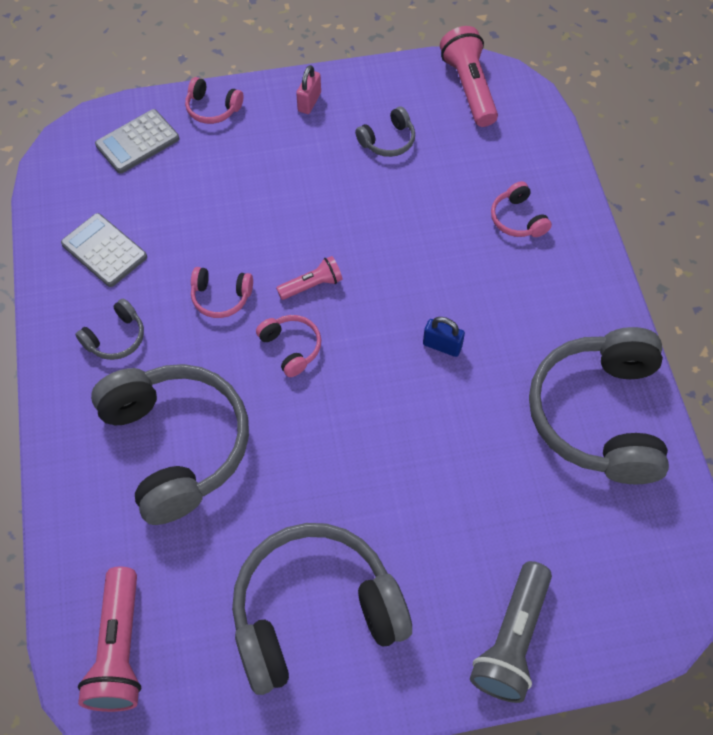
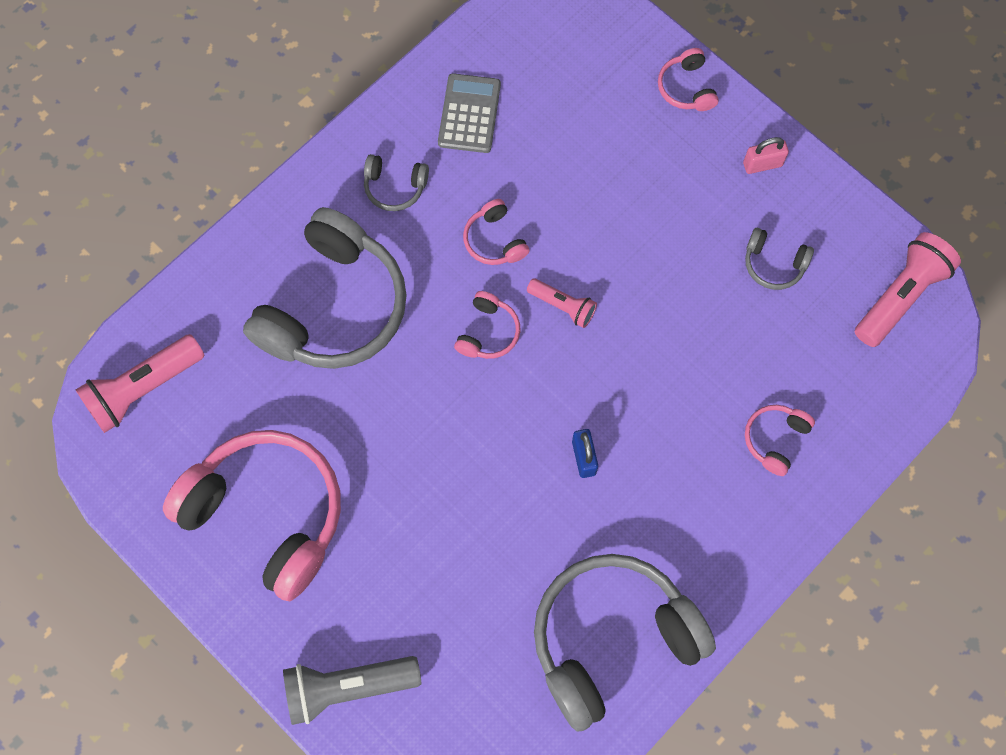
camera: 55 degrees right, 10 degrees up
grey calculator [95,109,179,174] -> none
grey headphones [232,523,412,695] -> pink headphones [163,430,341,601]

